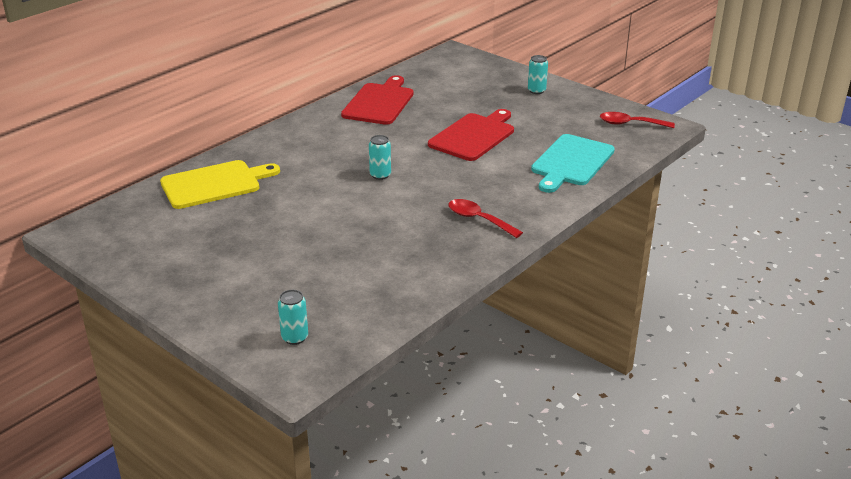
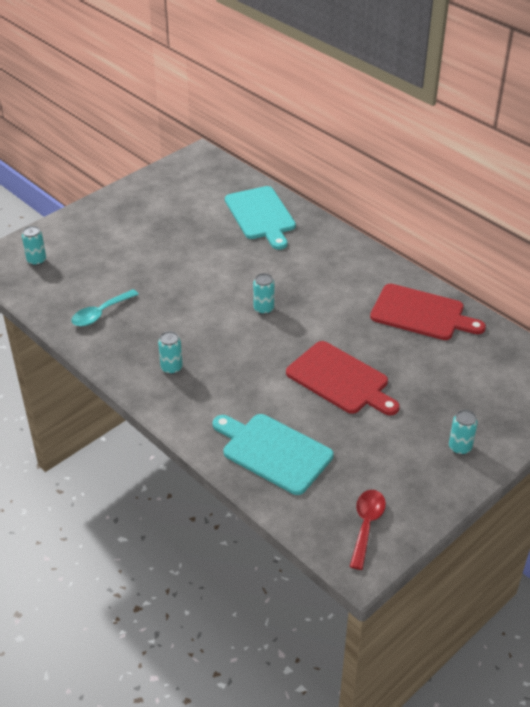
camera: 95 degrees right, 10 degrees up
yellow cutting board [160,160,280,209] -> turquoise cutting board [225,186,296,250]
red spoon [448,199,523,238] -> turquoise can [158,331,183,374]
none -> turquoise spoon [72,289,139,327]

